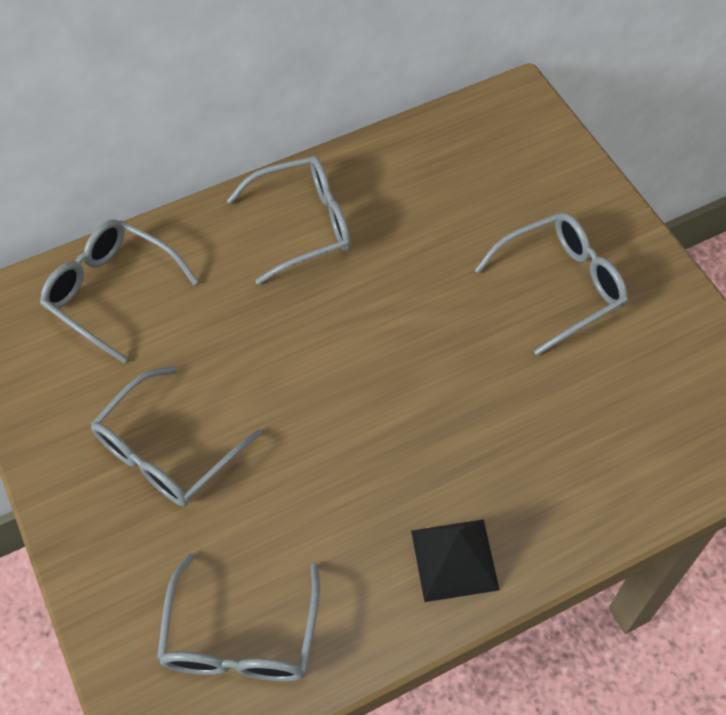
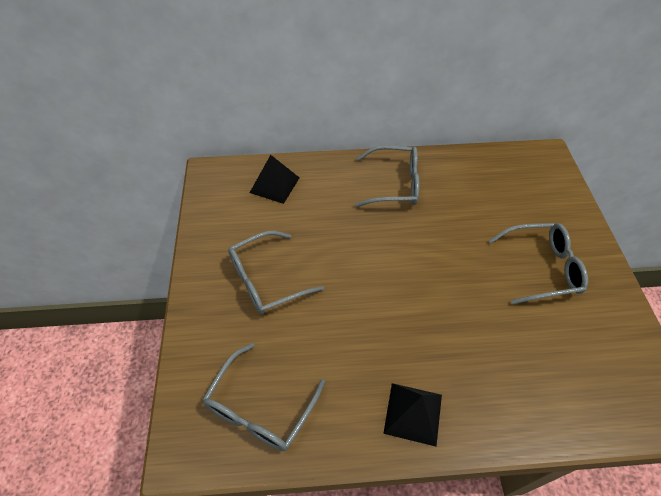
camera: 20 degrees right, 5 degrees down
grey glasses [40,219,198,363] -> black pyramid [250,155,300,204]

